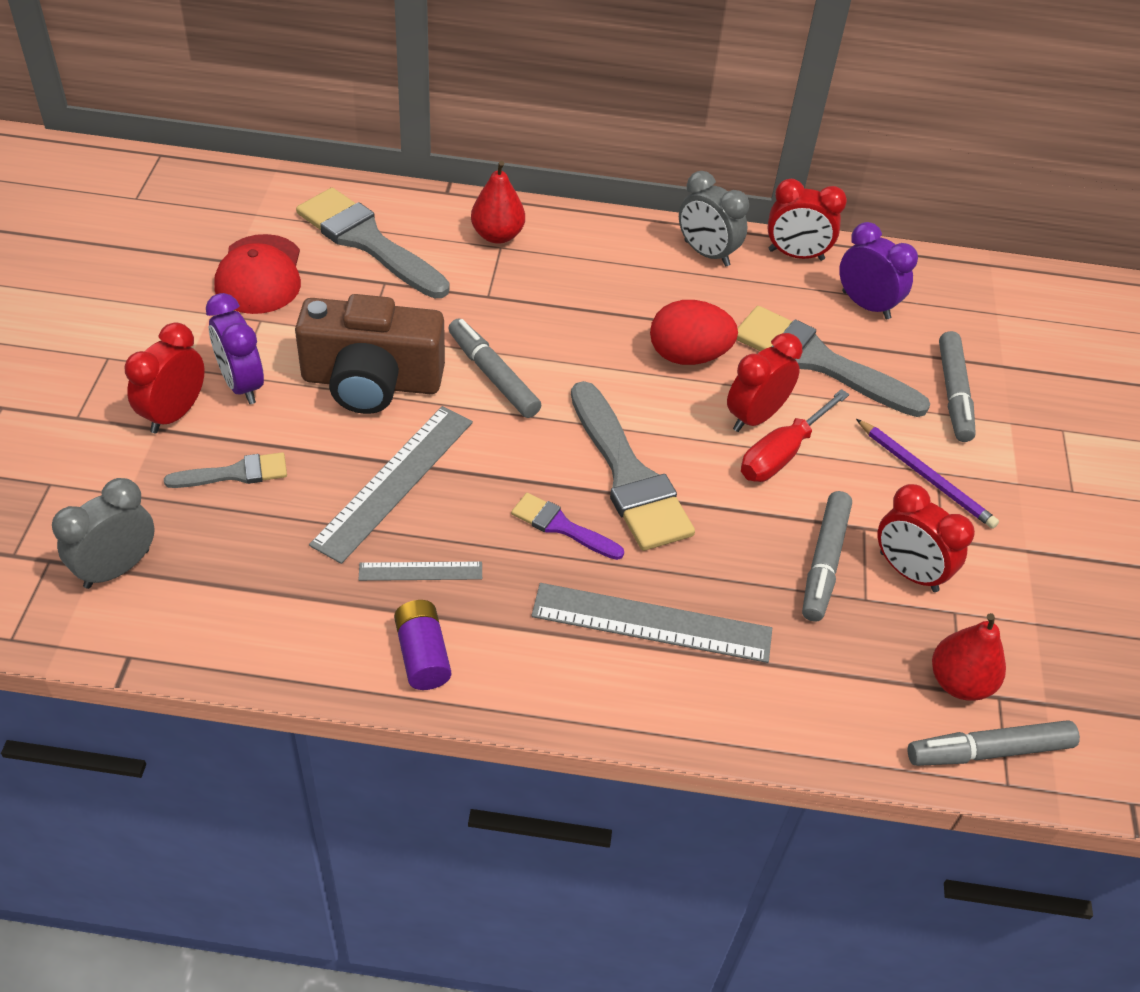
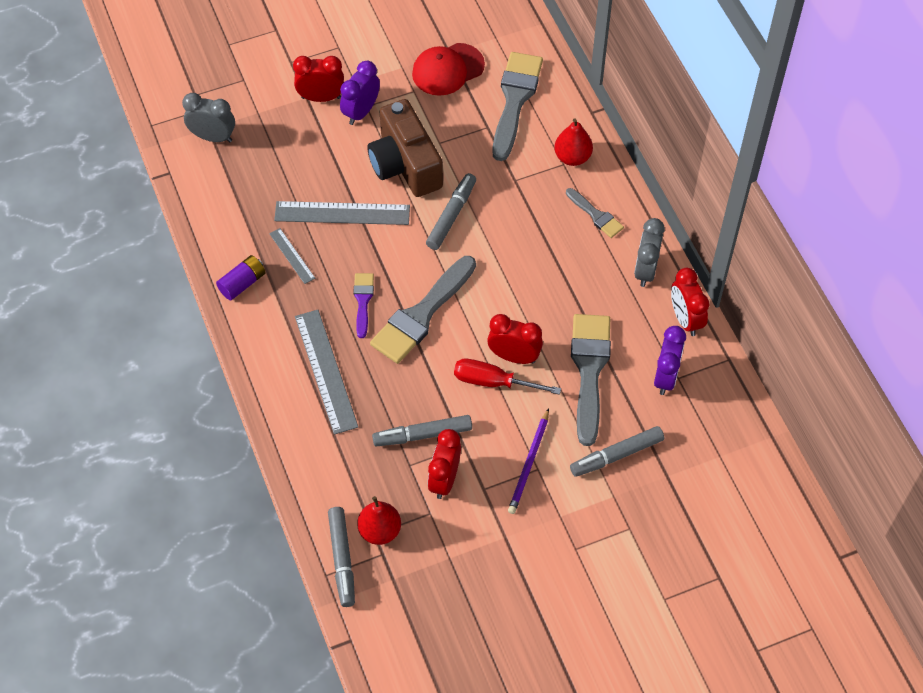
camera: 65 degrees right, 10 degrees up
grey brush [164,452,287,488] -> grey brush moved to [566,188,624,238]
red egg [650,300,738,365] -> none
grey marker [908,720,1080,766] -> grey marker turned 150 degrees counterclockwise [328,507,355,607]

